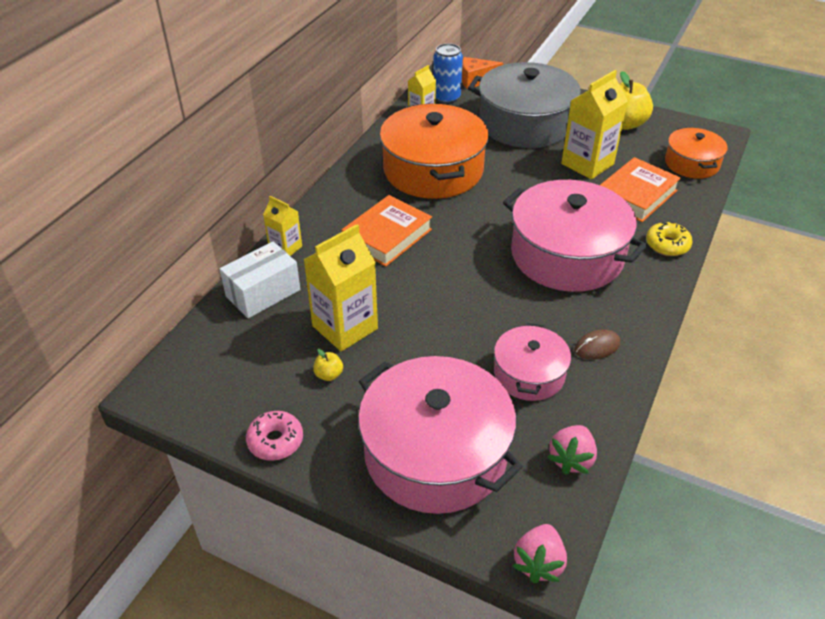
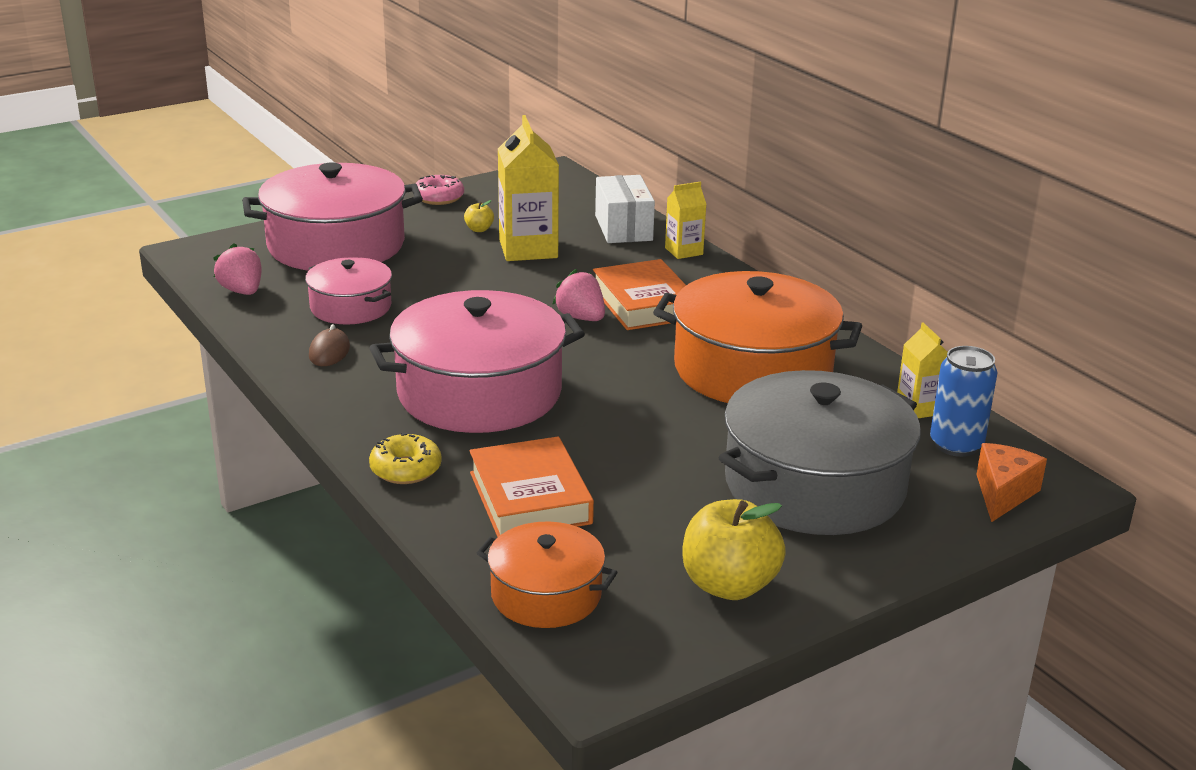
camera: 120 degrees right, 15 degrees down
pink strawberry [513,524,567,583] -> pink strawberry moved to [552,269,605,321]
yellow carton [561,70,628,179] -> none

